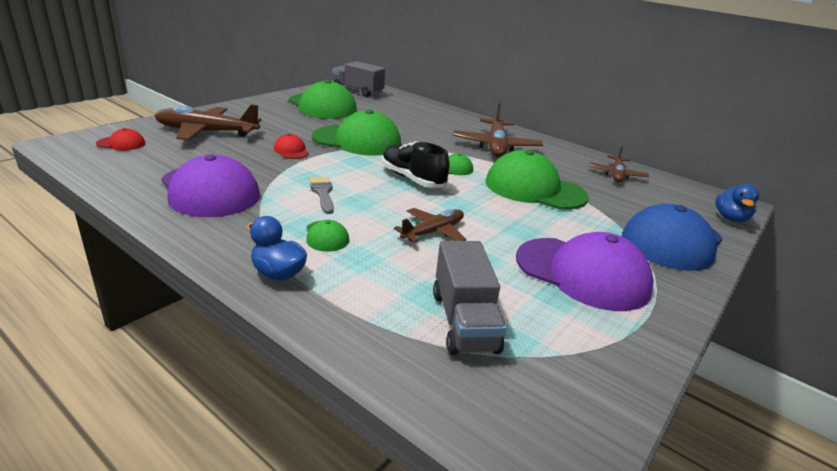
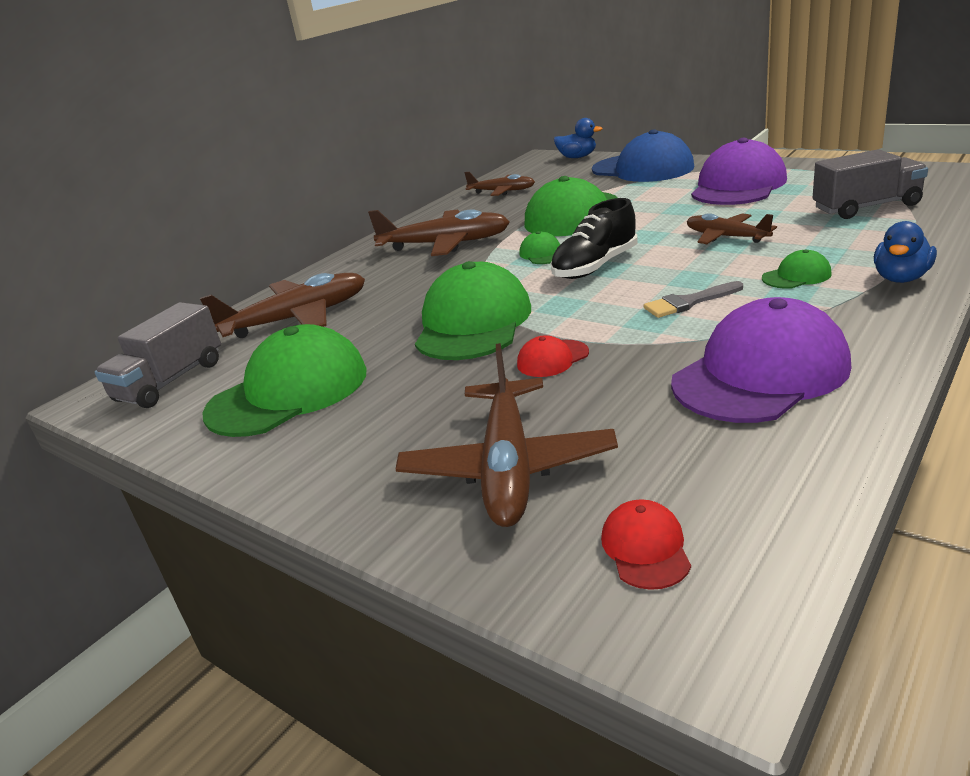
camera: 85 degrees left, 0 degrees up
none -> brown plane [200,273,365,338]

